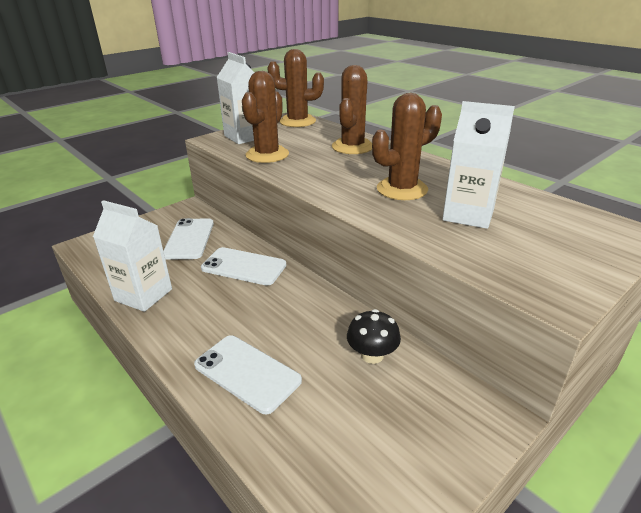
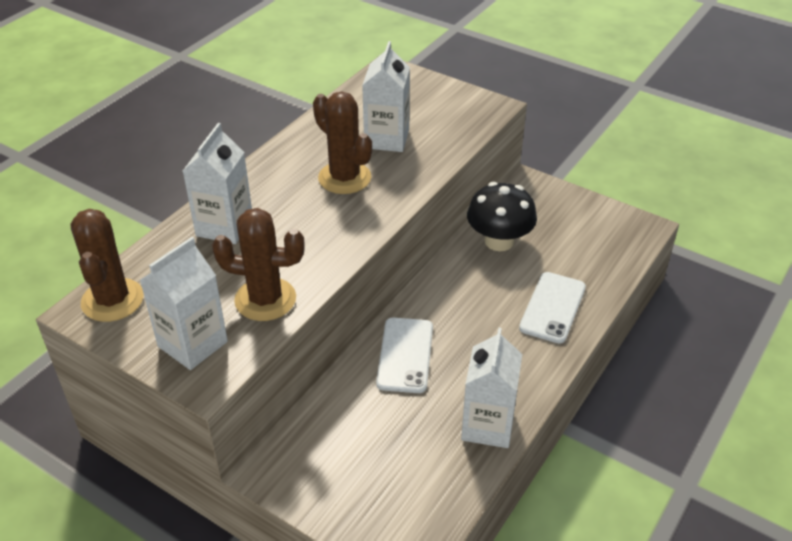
camera: 105 degrees left, 10 degrees up
white phone [163,218,214,260] -> none
brown cactus [332,65,372,154] -> white carton [183,123,252,244]
black mushroom [347,309,401,364] -> black mushroom [467,182,537,251], size x1.60

